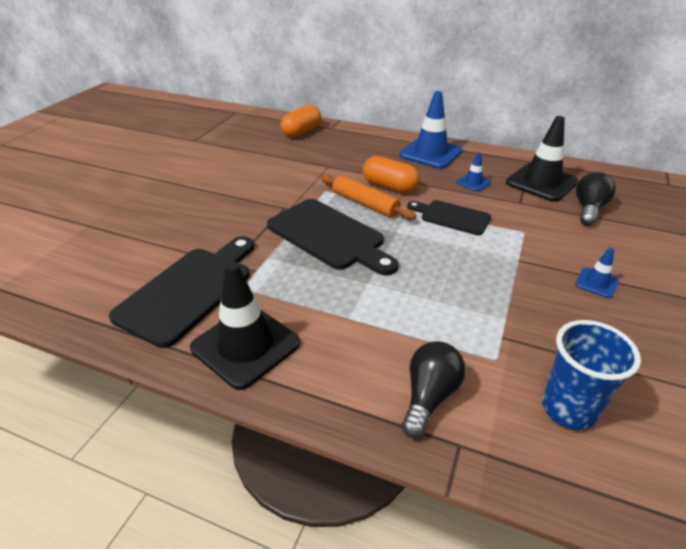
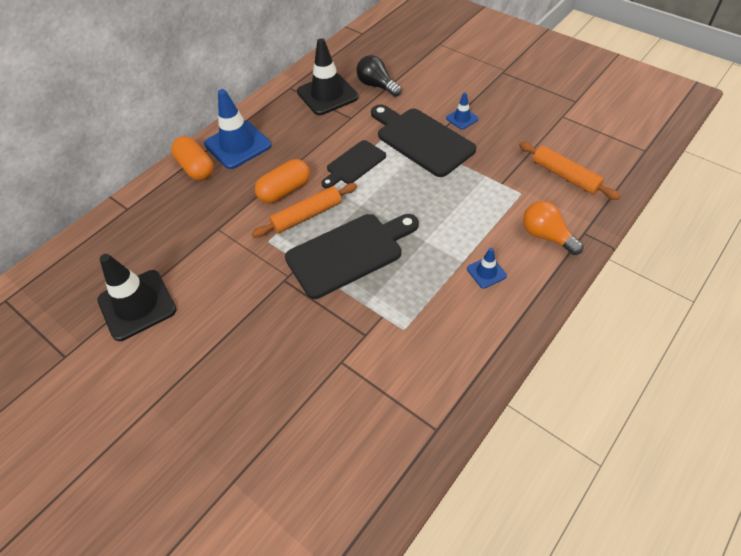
camera: 70 degrees left, 15 degrees up
black cutting board [109,236,254,348] -> black cutting board moved to [371,104,476,177]
black traffic cone [190,262,300,390] -> black traffic cone moved to [97,254,177,341]
orange capsule [281,105,321,138] -> orange capsule moved to [171,136,214,181]
black light bulb [401,341,466,438] -> orange light bulb [523,201,584,255]
blue traffic cone [456,152,491,192] -> blue traffic cone moved to [467,248,507,289]
blue cup [542,320,641,430] -> orange rolling pin [519,142,621,200]

